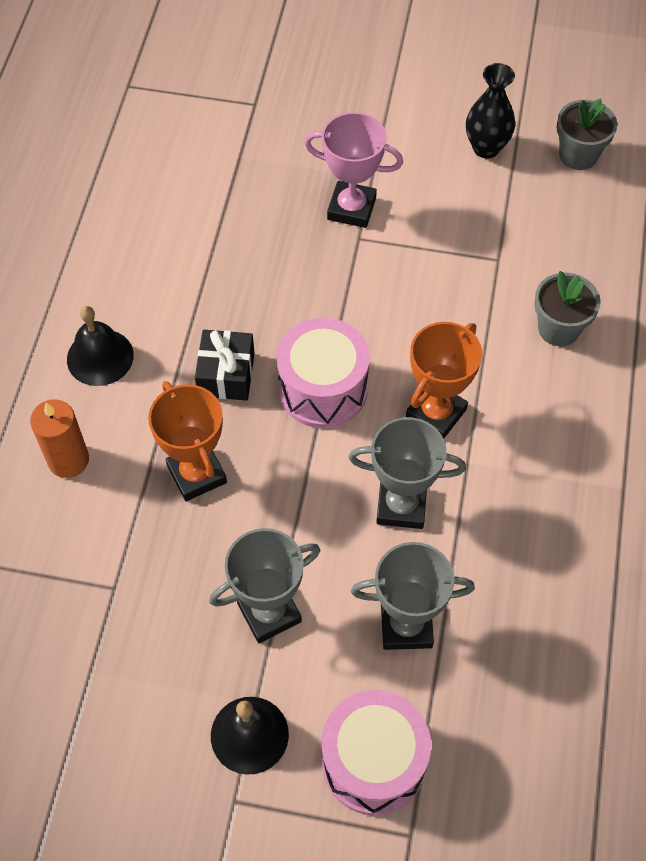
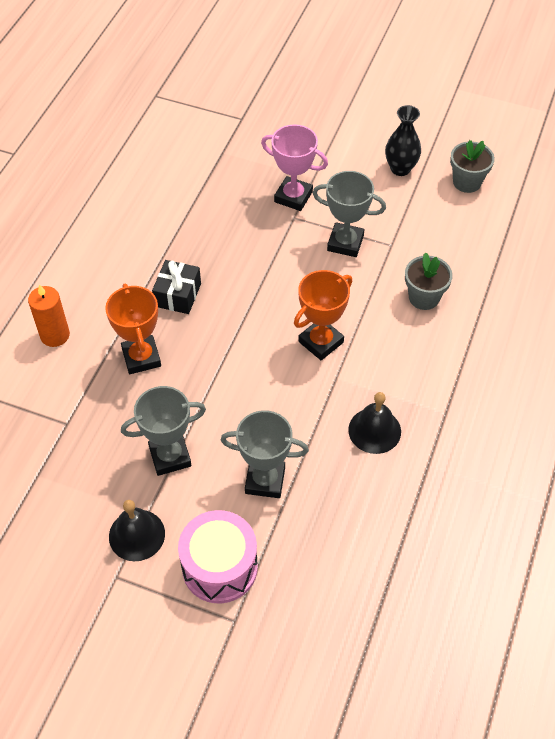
camera: 10 degrees right, 5 degrees down
black bell [67,306,134,386] -> black bell moved to [348,392,401,454]
pink drum [277,318,370,428] -> none
grey trophy [349,417,466,529] -> grey trophy moved to [313,171,386,257]

